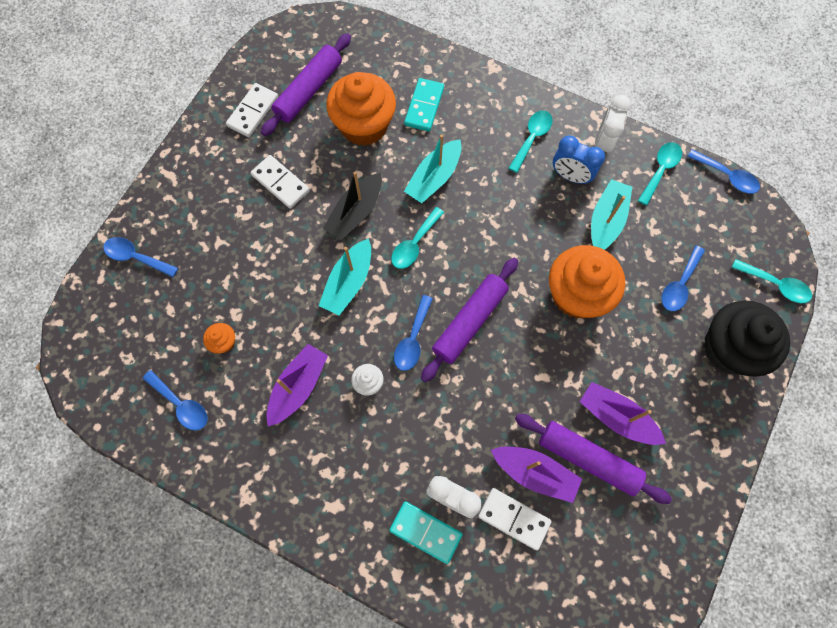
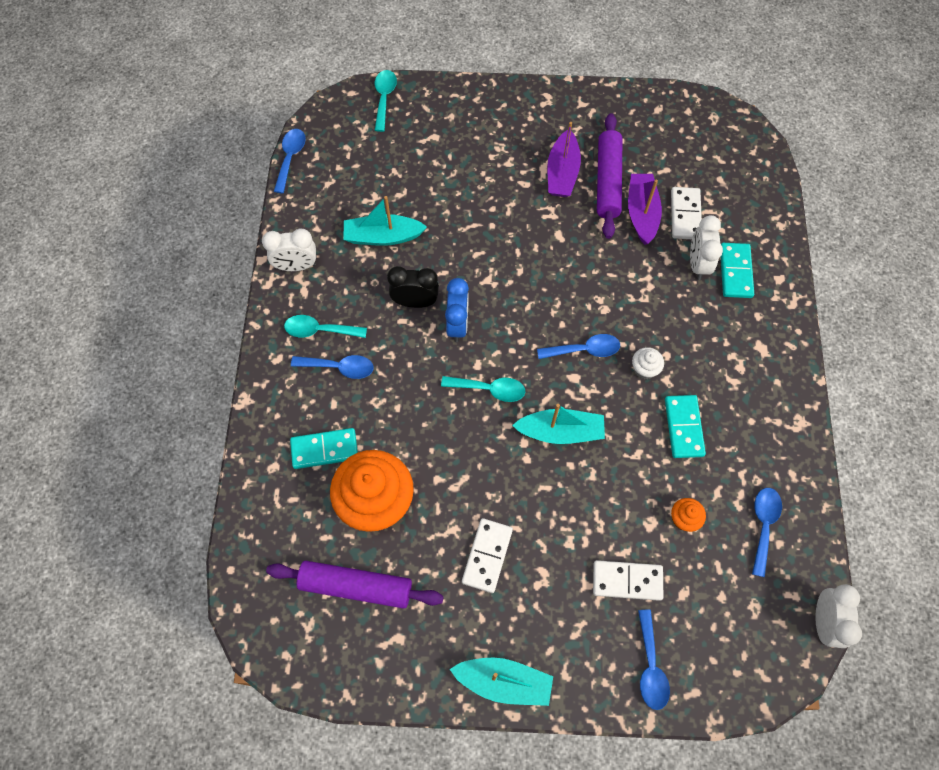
camera: 115 degrees left, 5 degrees down
white domino [226,83,278,137] -> white domino moved to [593,560,663,601]
purple boat [266,344,328,426] -> turquoise domino [665,395,706,458]
black boat [323,172,382,240] -> none
turquoise boat [404,134,461,203] -> turquoise boat moved to [450,657,553,706]
purple rolling pin [421,258,518,383] -> none
orange cupcake [549,245,625,319] -> none
blue clock [553,135,605,184] -> blue clock moved to [445,278,469,342]
turquoise spoon [638,142,682,205] -> none
blue spoon [661,245,705,311] -> blue spoon moved to [291,355,374,379]
black cupcake [704,301,790,377] -> none
none -> black clock [387,266,439,308]
none -> white clock [815,584,862,648]

